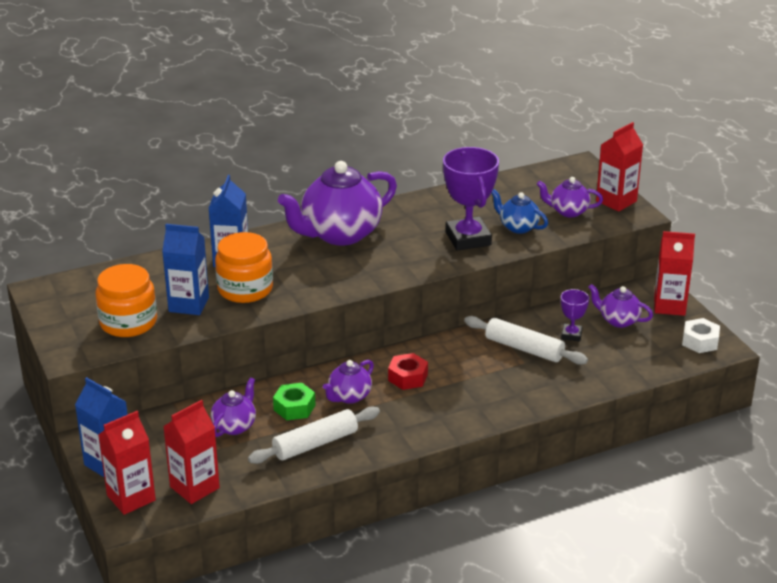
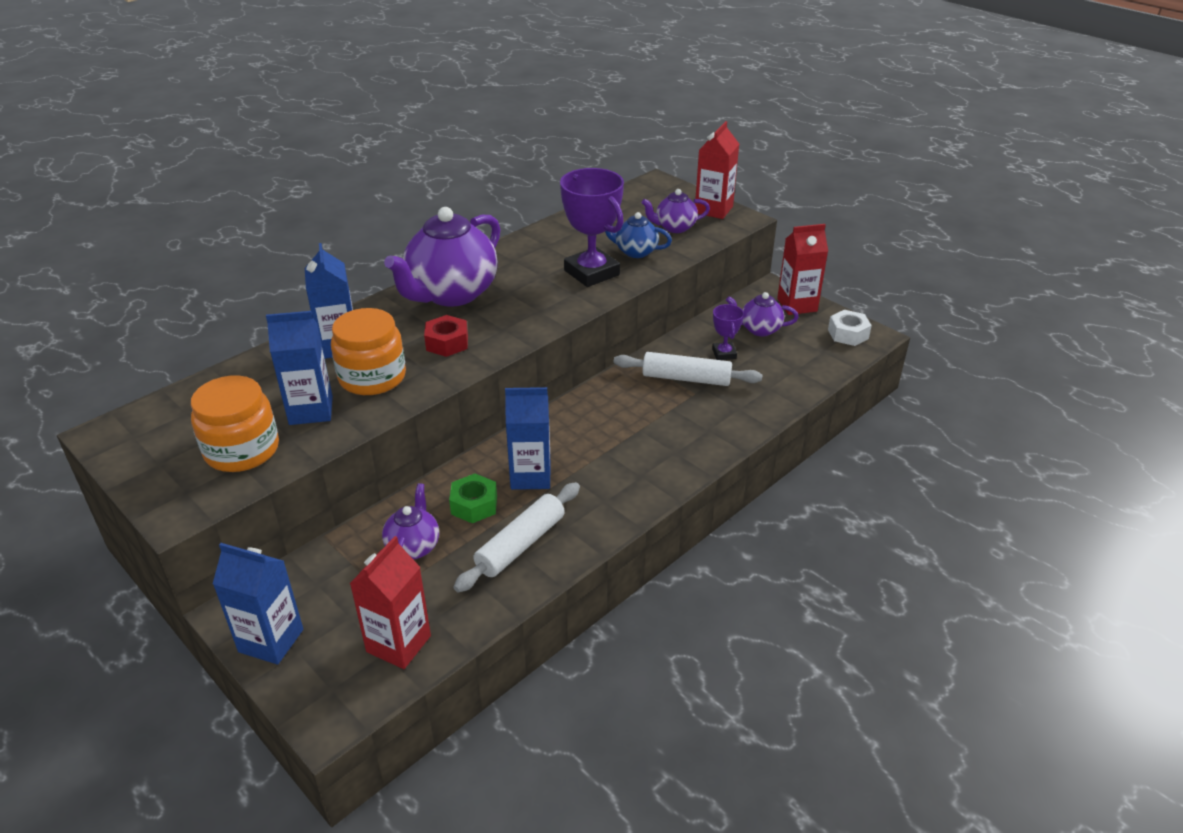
camera: 20 degrees left, 5 degrees up
red carton [98,411,156,515] -> none
purple teapot [323,360,374,404] -> blue carton [505,387,550,490]
red nut [388,353,428,390] -> red nut moved to [424,315,468,357]

